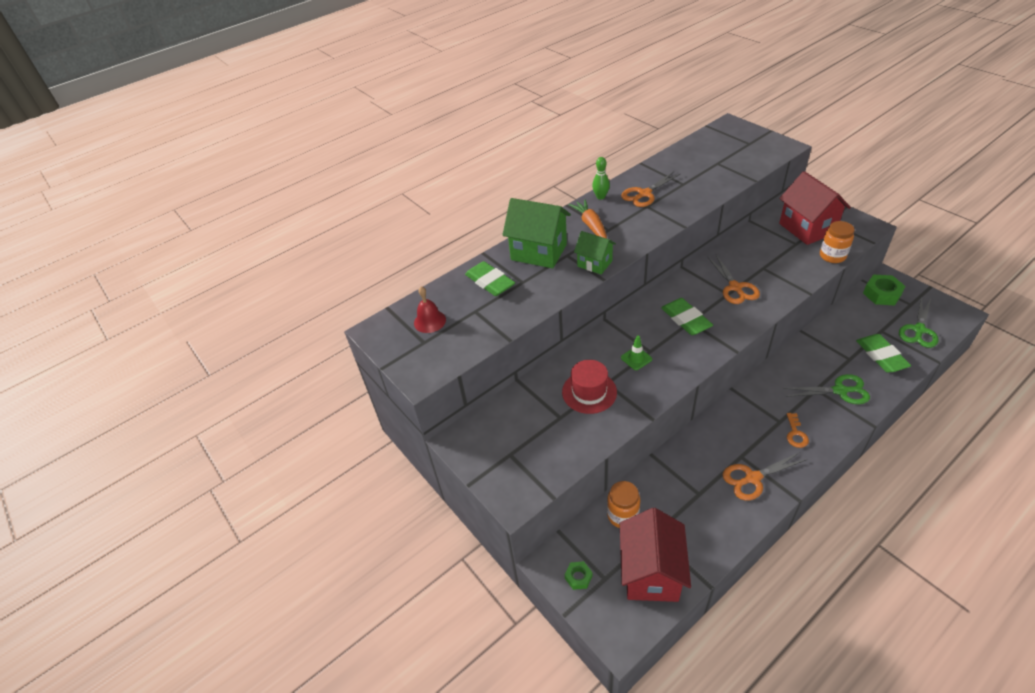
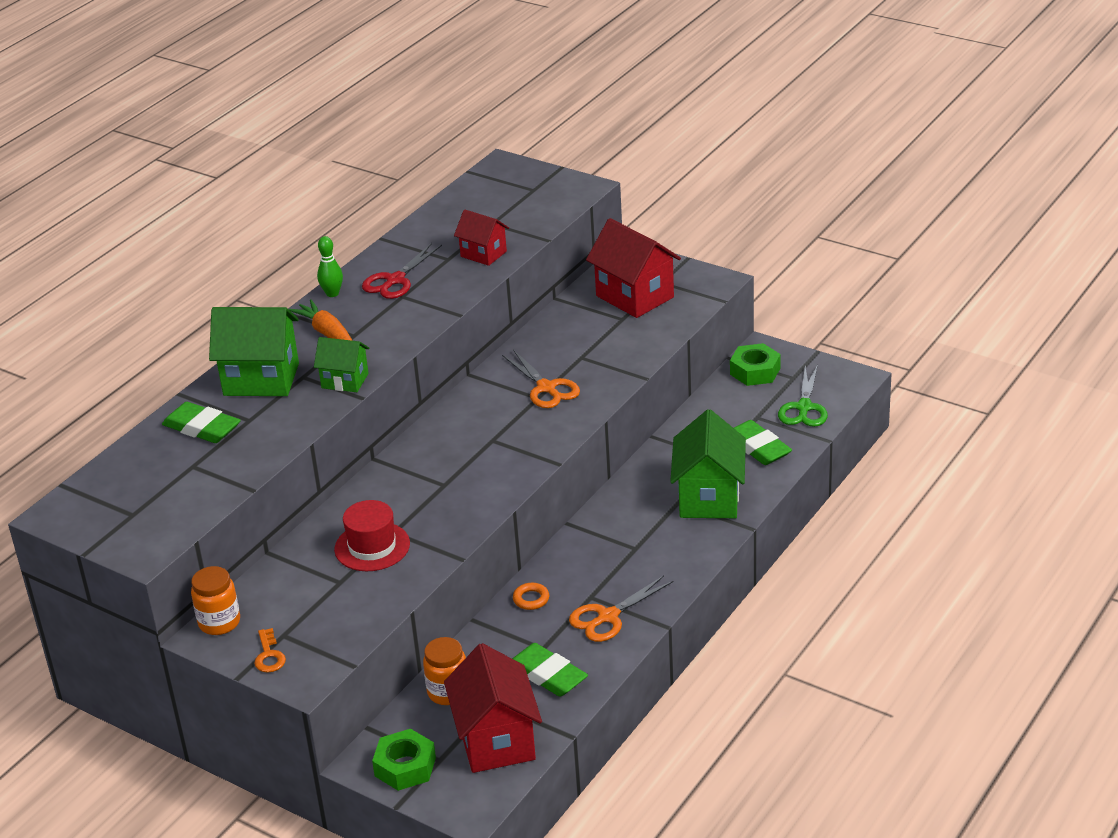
camera: 20 degrees left, 10 degrees down
red bell [414,286,446,333] -> none
green nut [565,561,592,590] -> green nut [372,729,436,791], size x1.75
orange scissors [621,172,680,207] -> red scissors [362,243,442,299]
green traffic cone [621,335,652,370] -> none
green eraser [661,298,713,335] -> green eraser moved to [512,643,588,697]
green scissors [783,374,870,404] -> green house [670,409,746,518]
orange key [787,413,809,448] -> orange key moved to [254,628,286,673]
orange jar [820,221,855,263] -> orange jar moved to [191,566,240,635]
none -> red house [454,209,509,266]
none -> orange ring [513,583,549,610]

